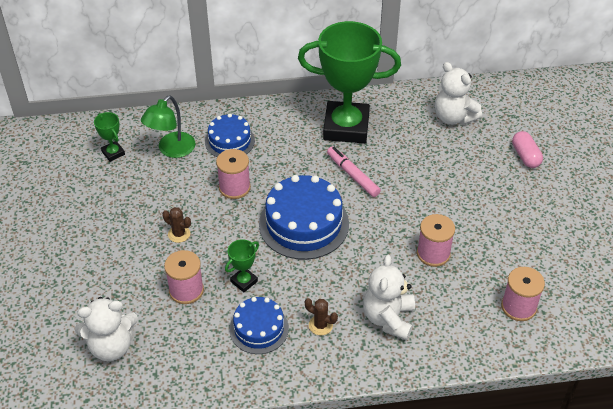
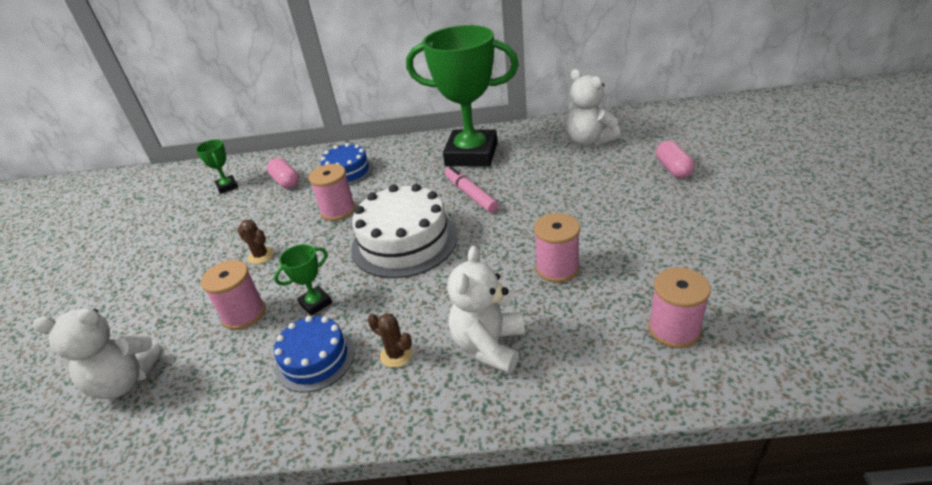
camera: 10 degrees right, 10 degrees down
green lamp [141,95,195,158] -> pink capsule [267,158,299,189]
blue cake [259,175,349,260] -> white cake [351,184,457,278]

